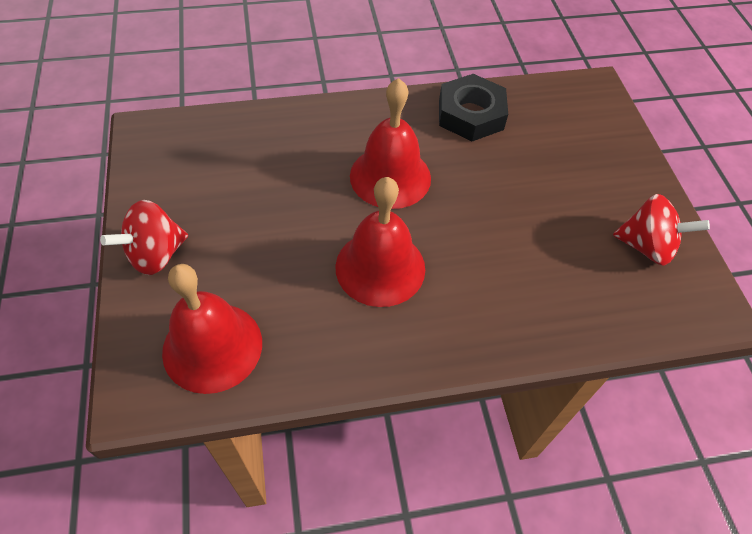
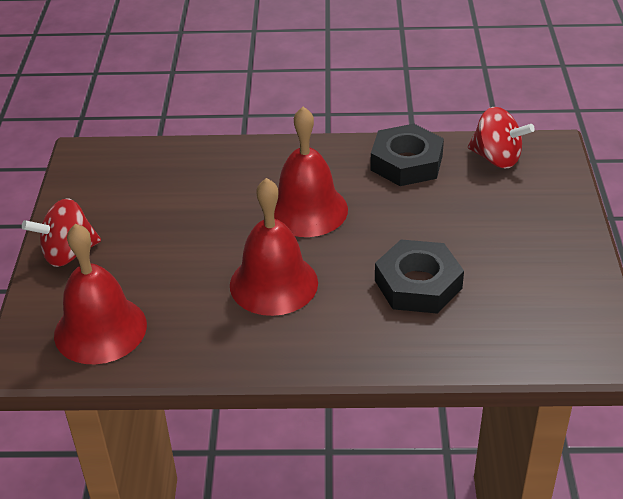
camera: 15 degrees right, 15 degrees down
red spinning top [613,194,710,266] -> red spinning top moved to [468,107,535,168]
none -> black nut [375,239,464,314]

